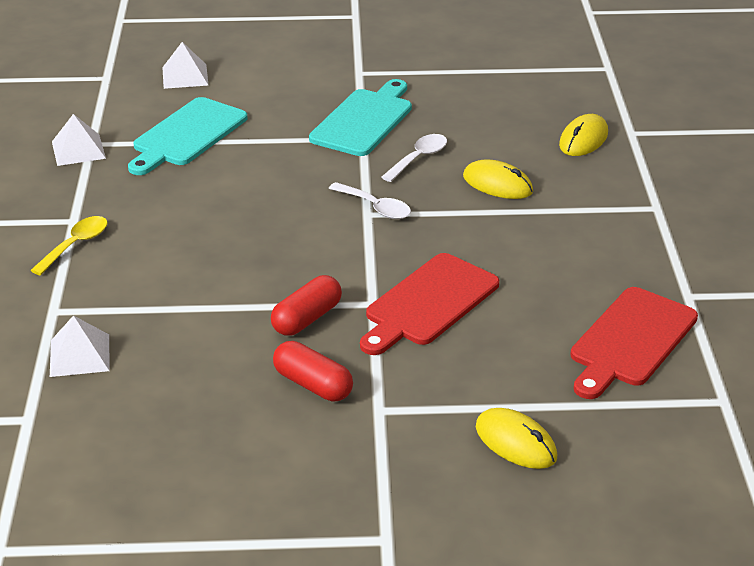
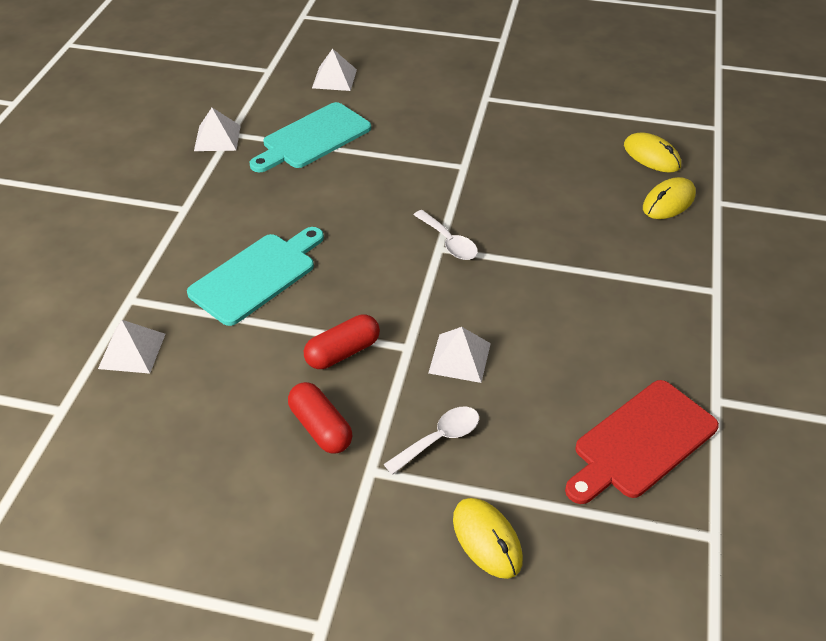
camera: 15 degrees right, 10 degrees up
yellow spoon [30,216,107,276] -> none
turquoise cutting board [309,79,412,156] -> turquoise cutting board moved to [187,227,324,326]
red cutting board [360,253,499,355] -> white pyramid [428,327,491,383]
white spoon [382,134,447,182] -> white spoon moved to [384,407,479,475]
yellow mouse [463,160,533,199] -> yellow mouse moved to [624,132,681,173]

